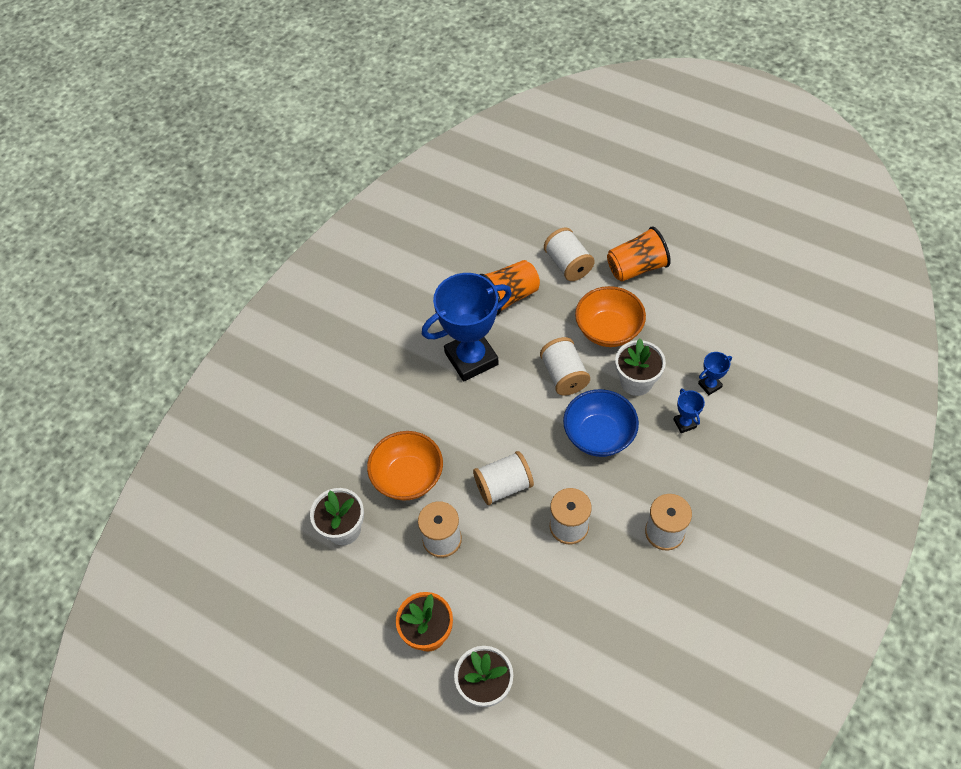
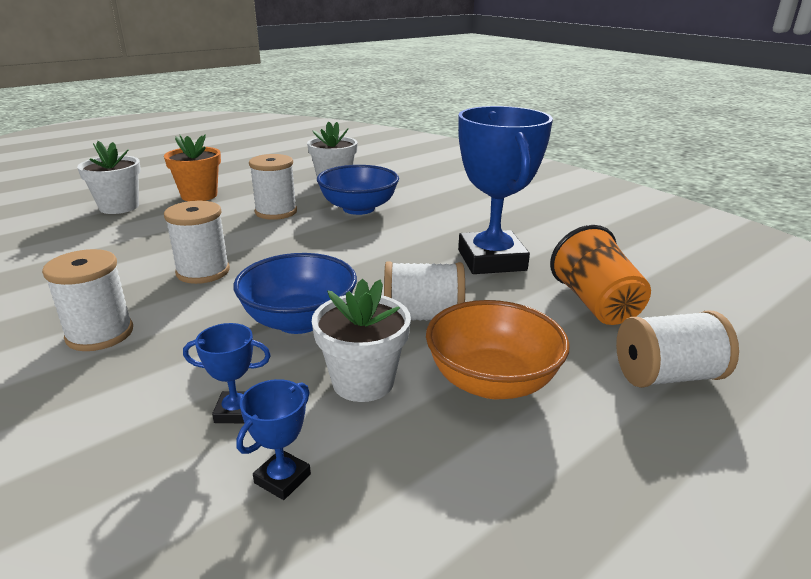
camera: 105 degrees right, 30 degrees down
orange bowl [367,431,443,500] -> blue bowl [317,165,399,215]
white spool [473,451,534,505] -> none
orange cup [607,226,671,282] -> none
blue trophy [698,352,732,395] -> blue trophy turned 45 degrees clockwise [236,379,311,500]

